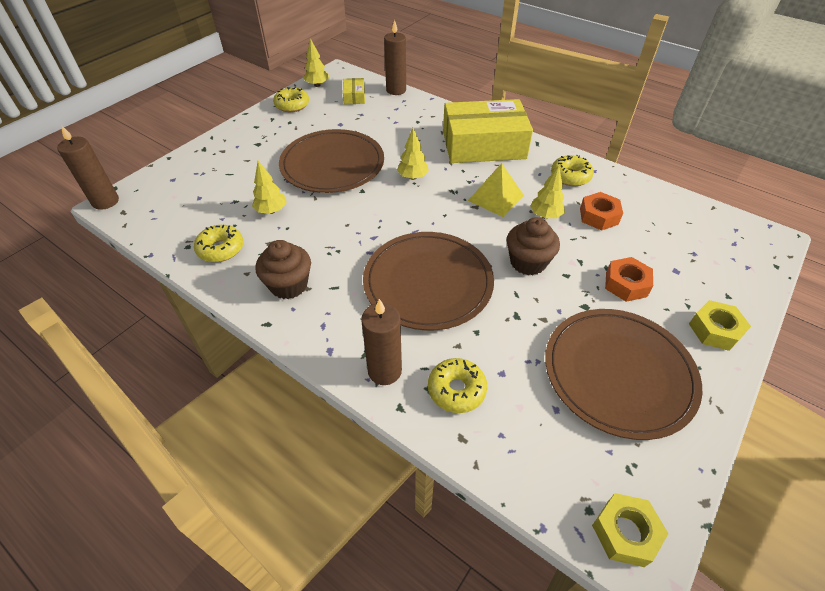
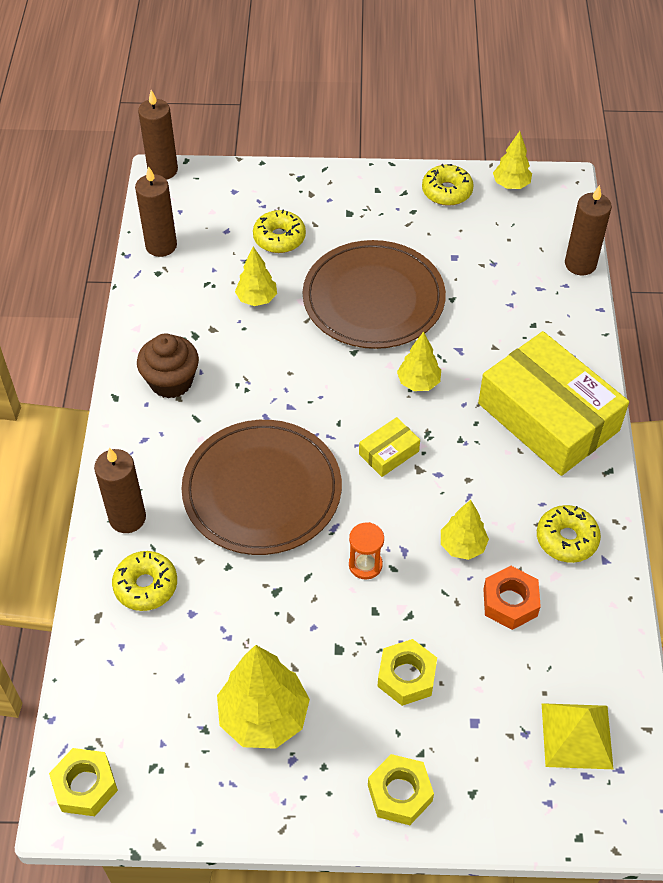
camera: 55 degrees right, 5 degrees up
yellow donut [194,225,243,262] -> yellow donut moved to [253,210,306,253]
yellow box [343,78,365,104] -> yellow box moved to [359,417,420,477]
yellow pyramid [468,163,524,217] -> yellow pyramid moved to [542,703,613,769]
brown cupcake [507,217,560,275] -> orange hourglass [349,522,384,580]
brown plate [545,309,702,440] -> yellow tree [217,645,310,749]
orange nut [605,257,653,302] -> yellow nut [377,639,437,706]
none -> brown candle [135,166,177,257]

